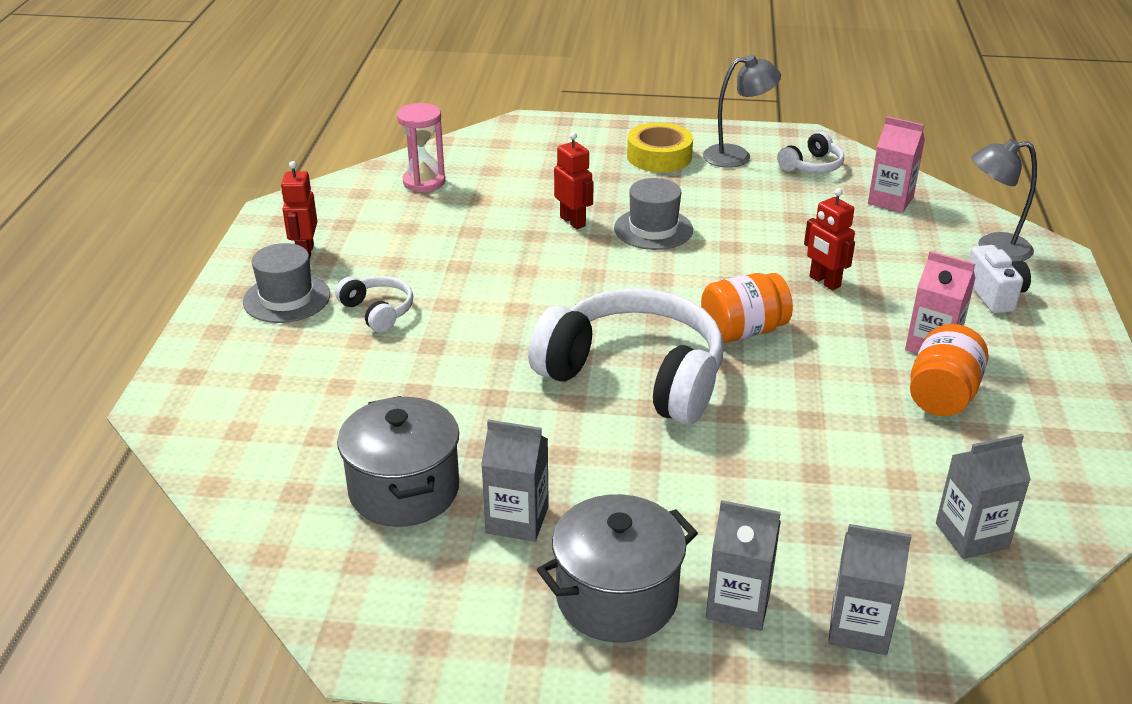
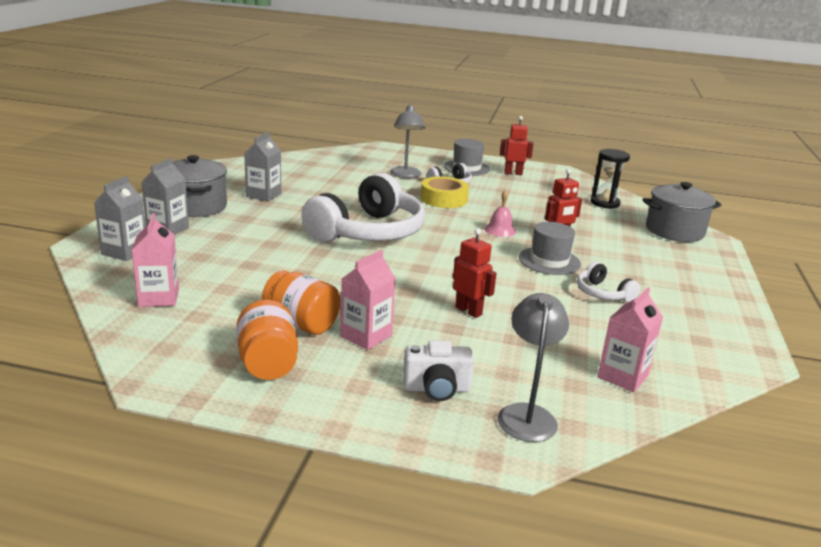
camera: 95 degrees right, 10 degrees down
grey pot [337,396,459,527] -> grey pot moved to [642,182,721,242]
pink hourglass [397,103,445,192] -> black hourglass [591,149,630,209]
yellow tape [627,123,693,172] -> yellow tape moved to [421,176,469,208]
orange jar [701,273,793,343] -> orange jar moved to [237,299,298,380]
grey lamp [703,55,781,168] -> grey lamp moved to [390,104,425,178]
white headphones [777,131,844,173] -> white headphones moved to [577,261,640,303]
red robot [804,188,855,290] -> red robot turned 75 degrees clockwise [453,228,497,318]
grey carton [936,434,1031,559] -> pink carton [132,213,179,307]
none -> pink bell [485,190,516,237]

